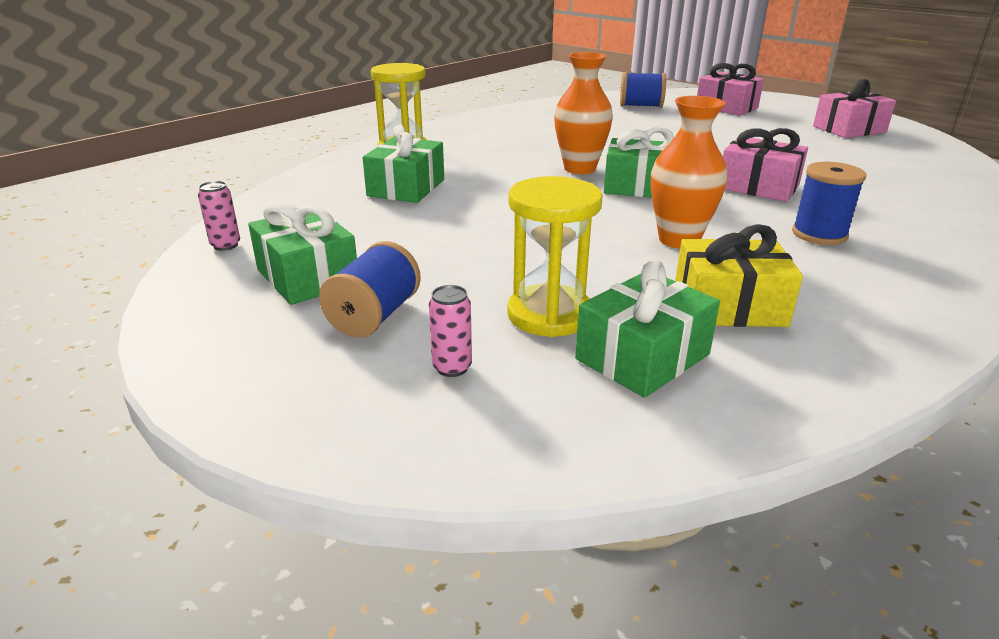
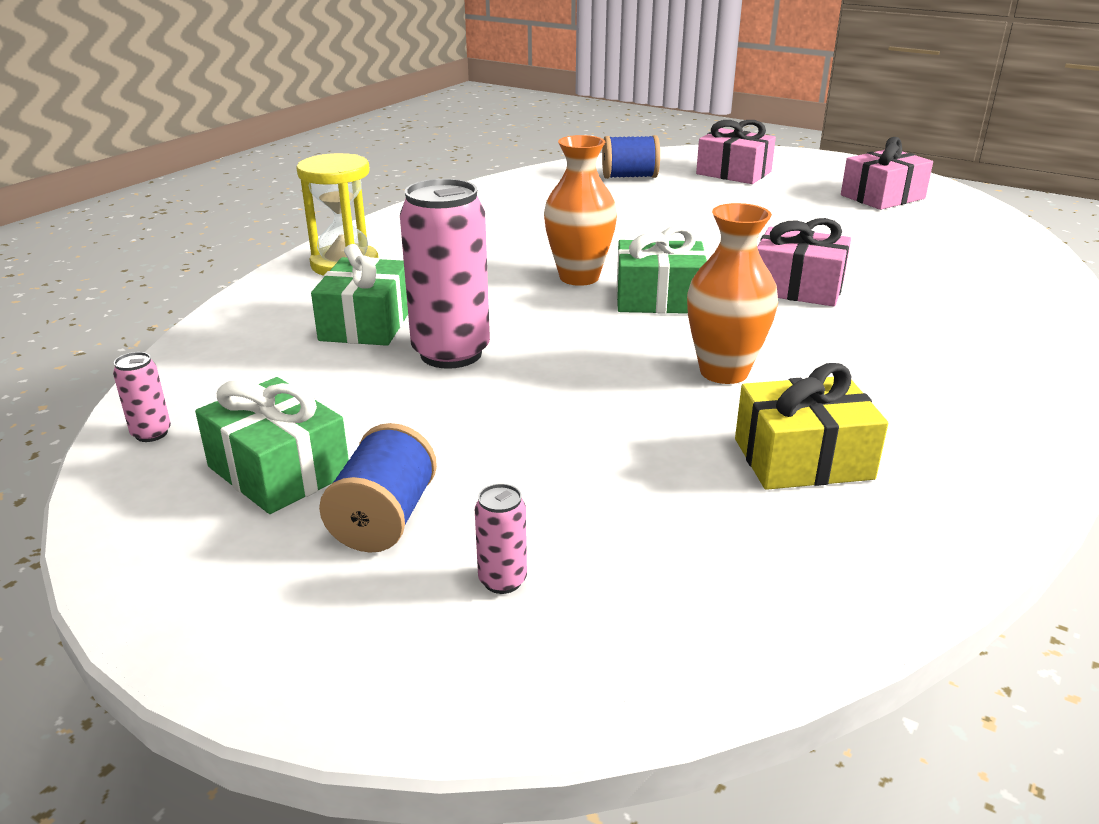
camera: 10 degrees left, 0 degrees up
yellow hourglass [507,176,603,337] -> none
green gift [575,260,720,398] -> none
blue spool [792,162,866,245] -> none
none -> pink can [400,179,490,369]

